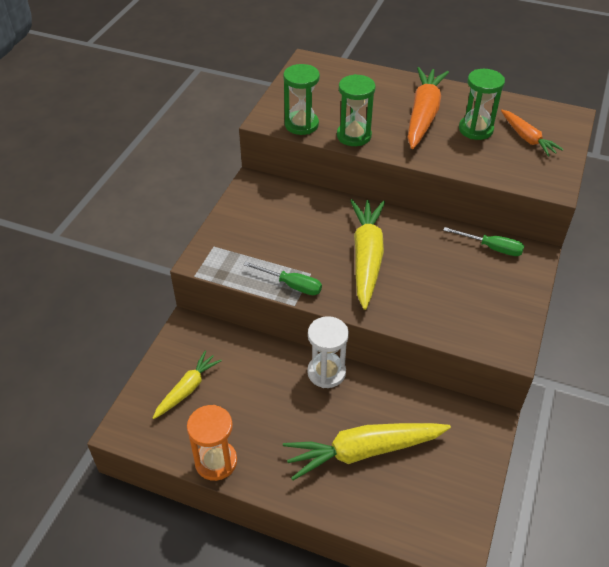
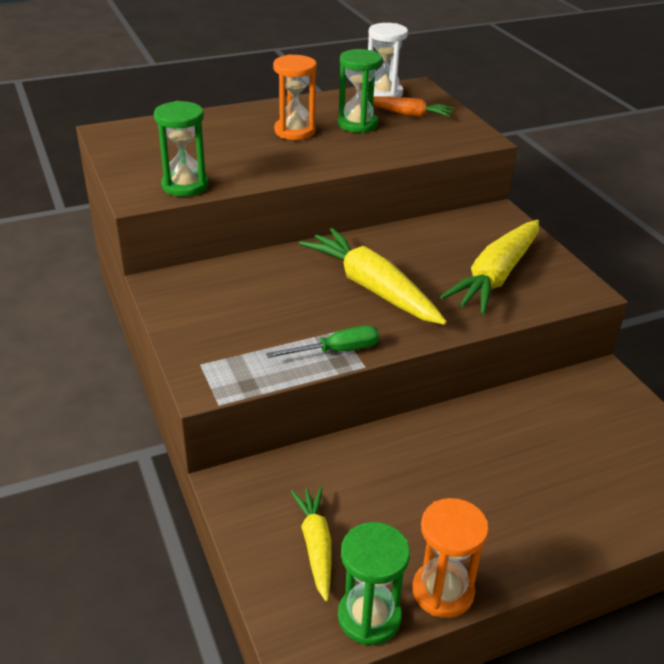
camera: 45 degrees left, 10 degrees down
yellow carrot [283,423,451,480] -> yellow carrot moved to [440,219,539,315]
white hourglass [307,316,349,388] -> white hourglass moved to [368,23,408,97]
green hourglass [337,74,376,146] -> green hourglass moved to [338,522,410,645]
orange carrot [408,67,449,149] -> orange hourglass [273,54,317,140]
green screwdriver [443,227,524,256] -> none

